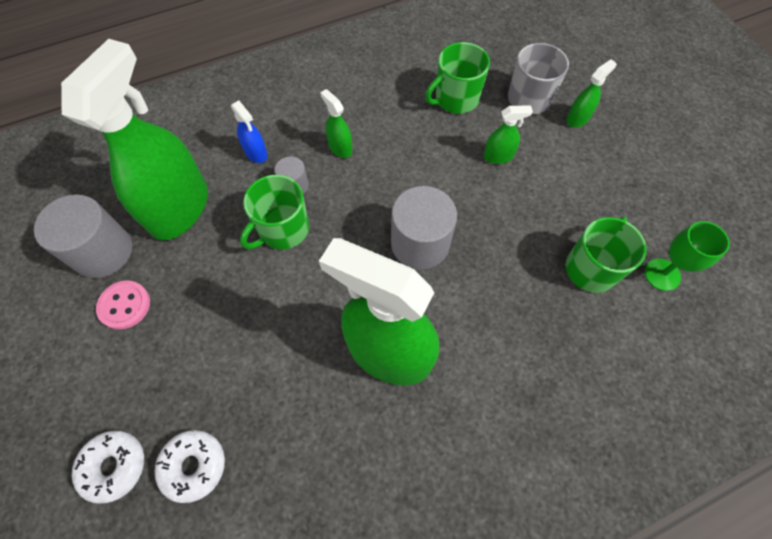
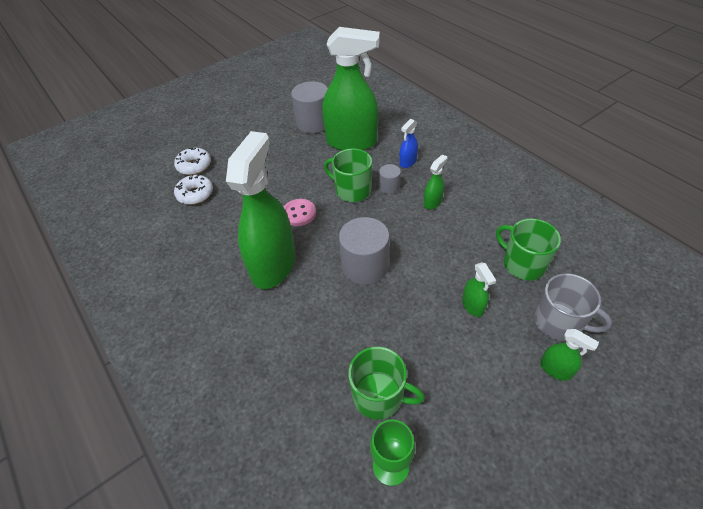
camera: 80 degrees right, 15 degrees down
pink button [96,280,150,330] -> pink button moved to [284,199,316,226]

